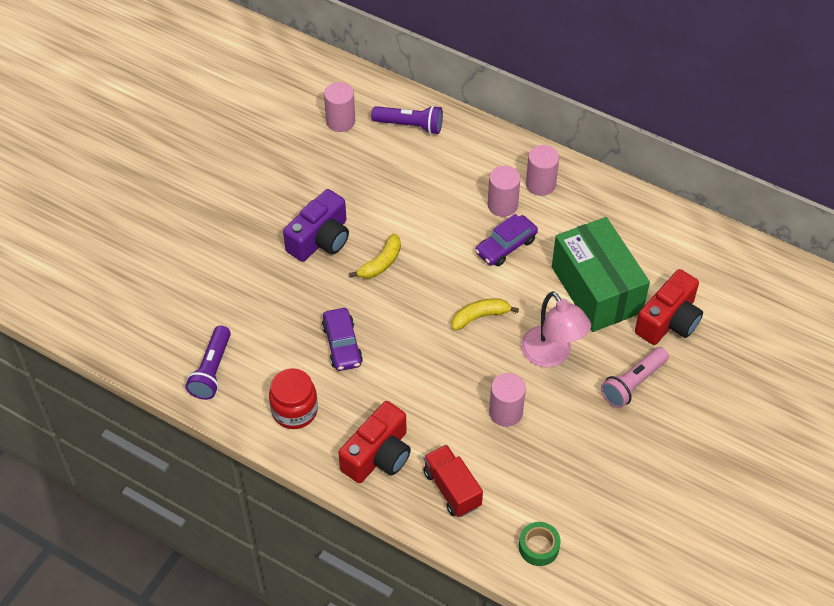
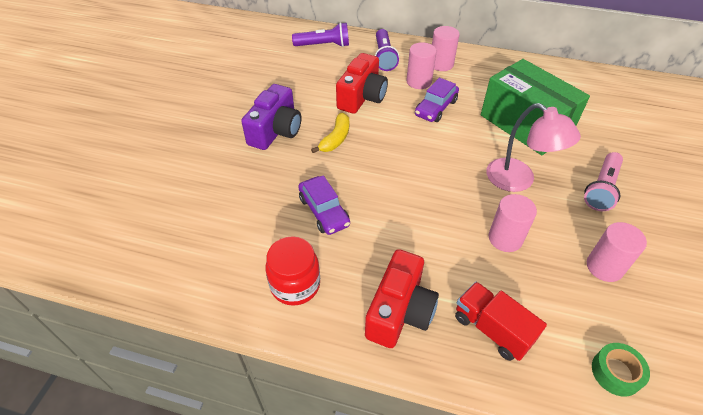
camera: 15 degrees left, 5 degrees down
purple flashlight [185,326,231,400] -> purple flashlight moved to [375,29,399,71]
pink cylinder [324,82,355,132] -> pink cylinder moved to [587,222,647,282]
yellow banana [451,298,519,330] -> none
red camera [635,269,703,345] -> red camera moved to [336,53,388,114]

